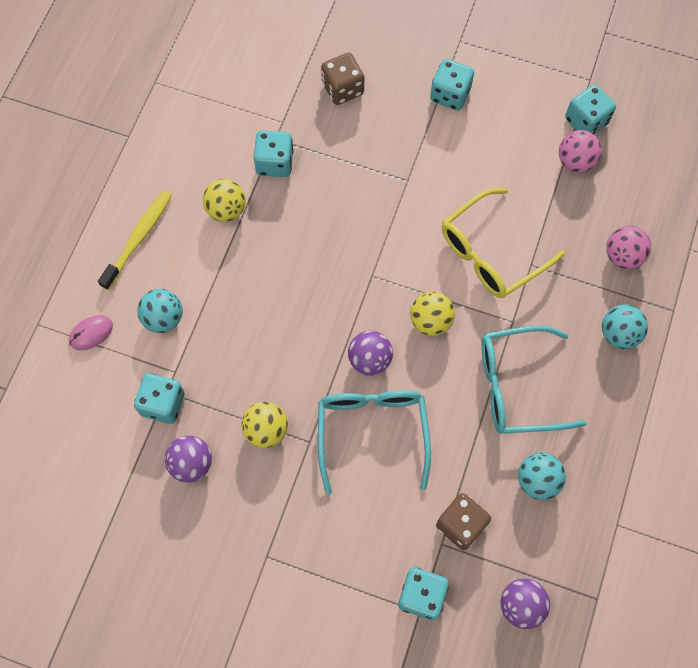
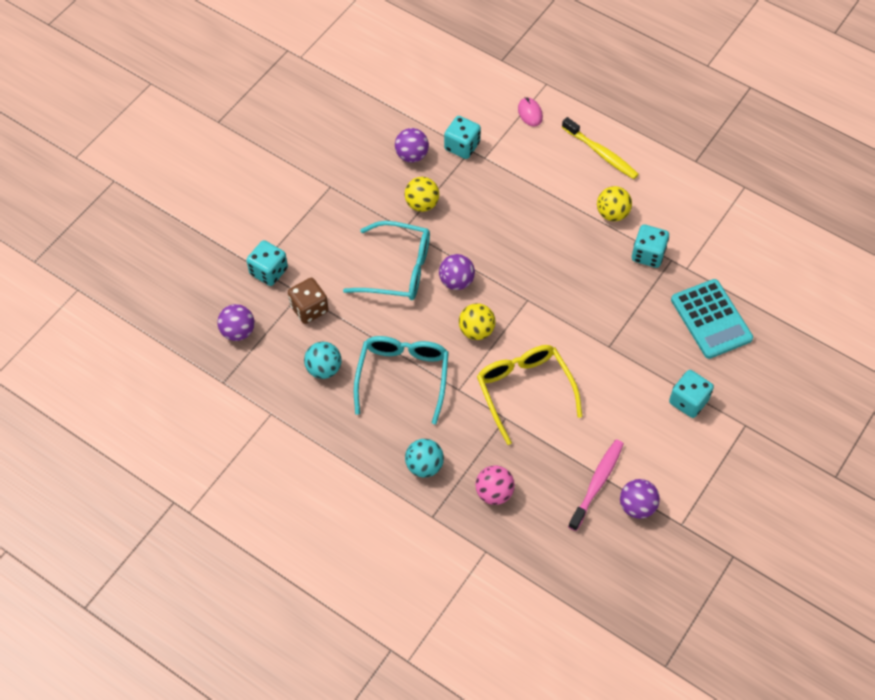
camera: 105 degrees right, 10 degrees down
turquoise ball [137,289,182,333] -> none
brown dice [321,53,364,105] -> turquoise calculator [671,279,753,359]
pink ball [559,130,602,173] -> pink toothbrush [568,439,624,531]
turquoise dice [565,84,616,134] -> purple ball [620,479,660,519]

